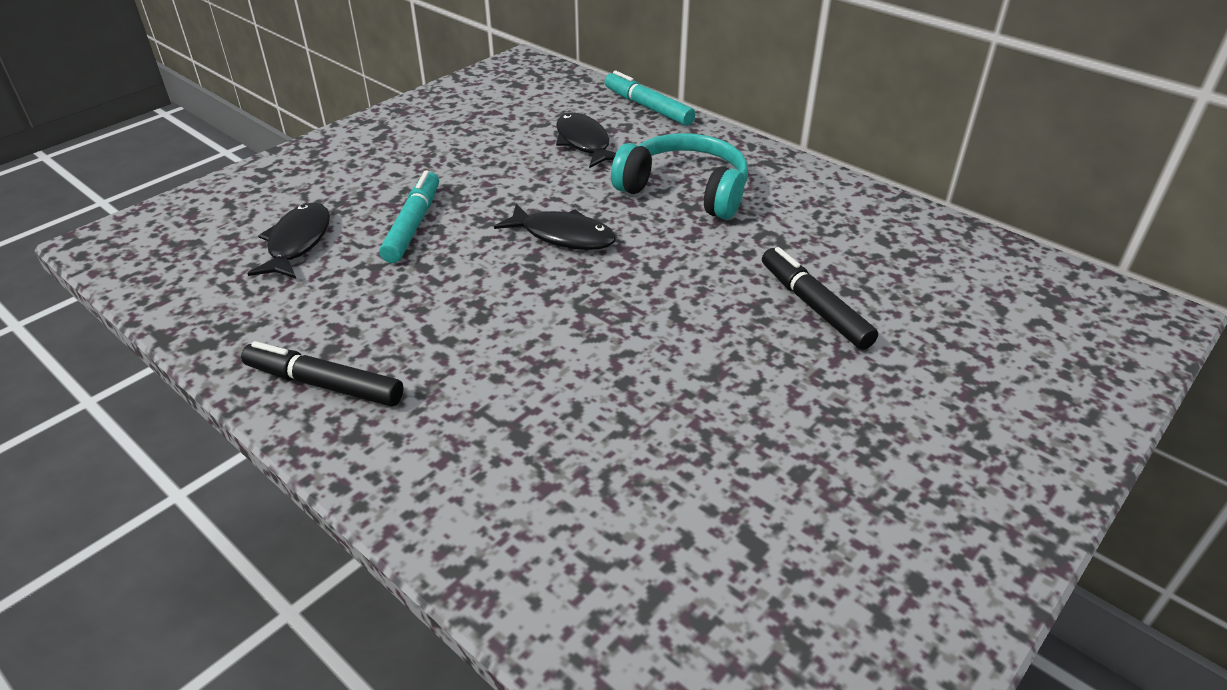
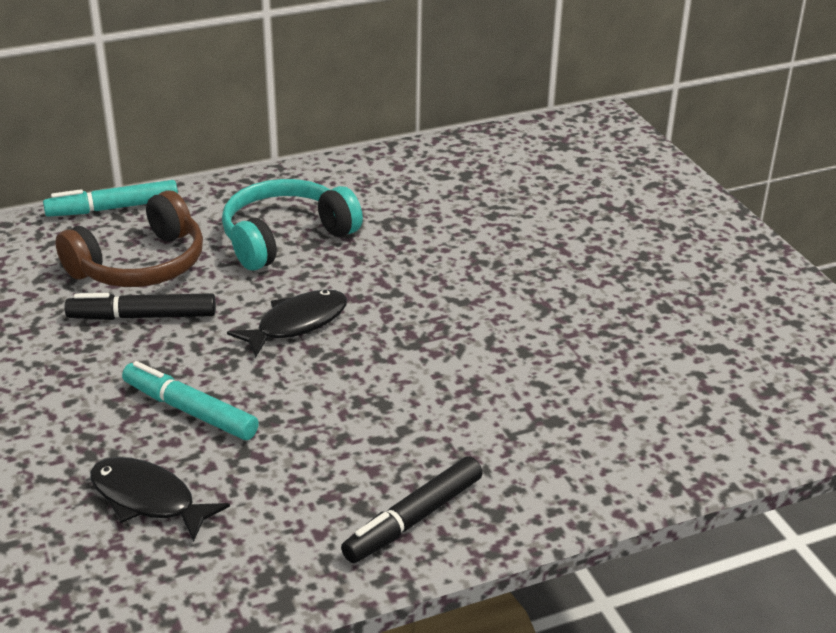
camera: 65 degrees left, 5 degrees down
black fish [556,112,616,168] -> brown headphones [55,190,203,287]
black marker [762,247,878,350] -> black marker moved to [65,293,216,320]

